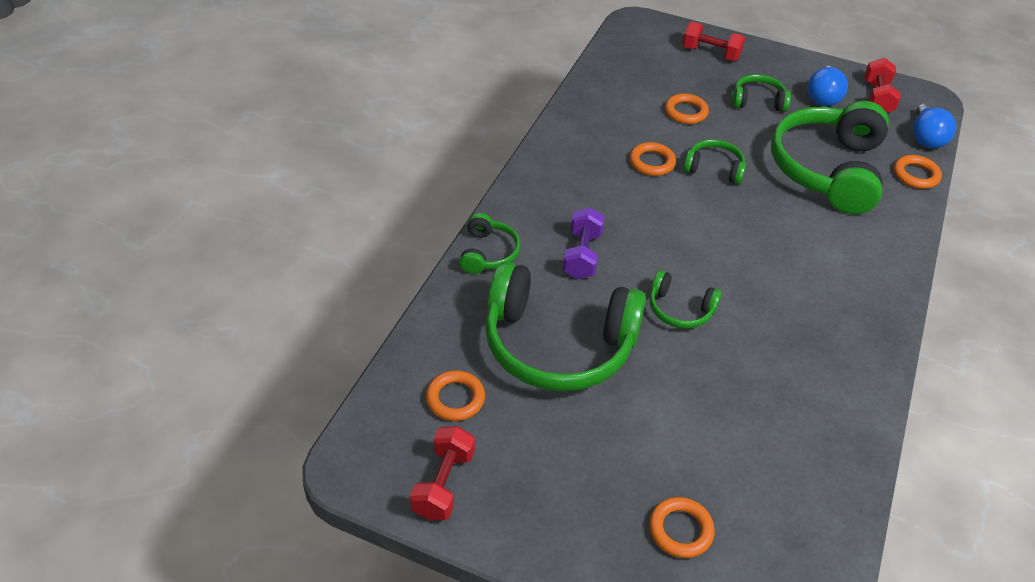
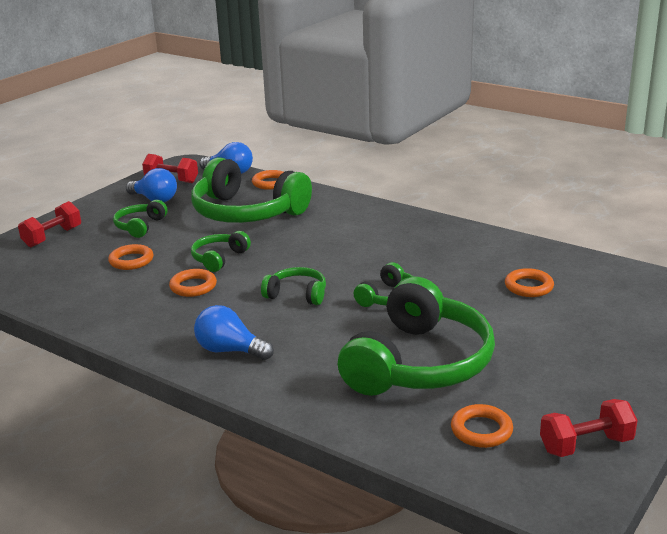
camera: 75 degrees left, 20 degrees down
red dumbbell [410,426,475,520] -> red dumbbell turned 45 degrees counterclockwise [540,399,637,457]
green headphones [459,213,520,274] -> green headphones moved to [261,267,326,305]
purple dumbbell [563,208,605,279] -> none
orange ring [649,497,715,558] -> orange ring moved to [505,268,554,297]
none -> blue light bulb [194,305,274,360]

